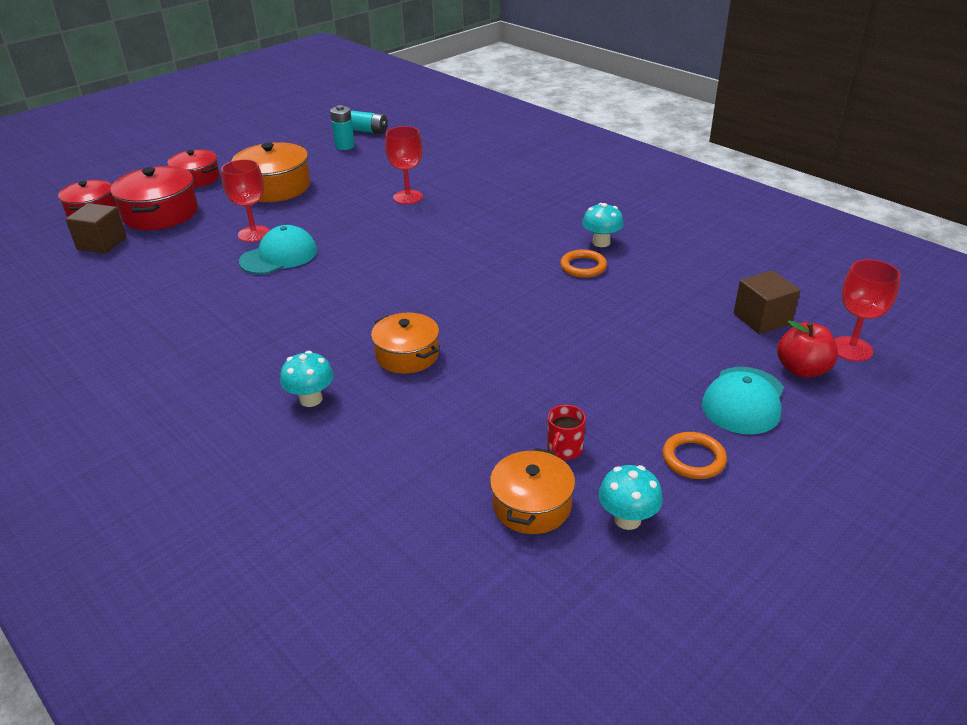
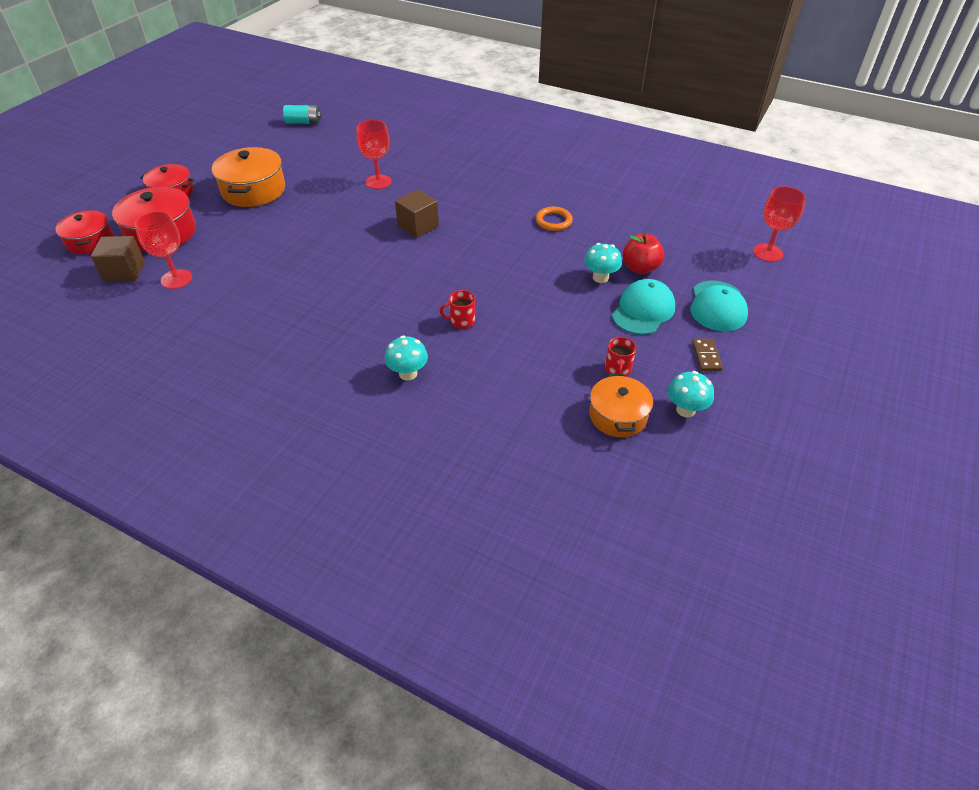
camera: 20 degrees left, 10 degrees up
red goblet [221,159,270,242] -> red goblet moved to [134,211,192,289]
turquoise cap [239,225,318,274] -> turquoise cap moved to [612,279,675,335]
turquoise battery [330,105,355,150] -> none
orange pot [371,313,439,374] -> red mug [440,290,475,329]
turquoise mushroom [582,203,624,247] -> turquoise mushroom moved to [584,243,622,283]
orange ring [662,432,727,479] -> brown domino [692,338,723,371]
brown cube [734,270,800,334] -> brown cube moved to [395,189,439,238]
red apple [777,320,838,378] -> red apple moved to [623,234,664,274]

